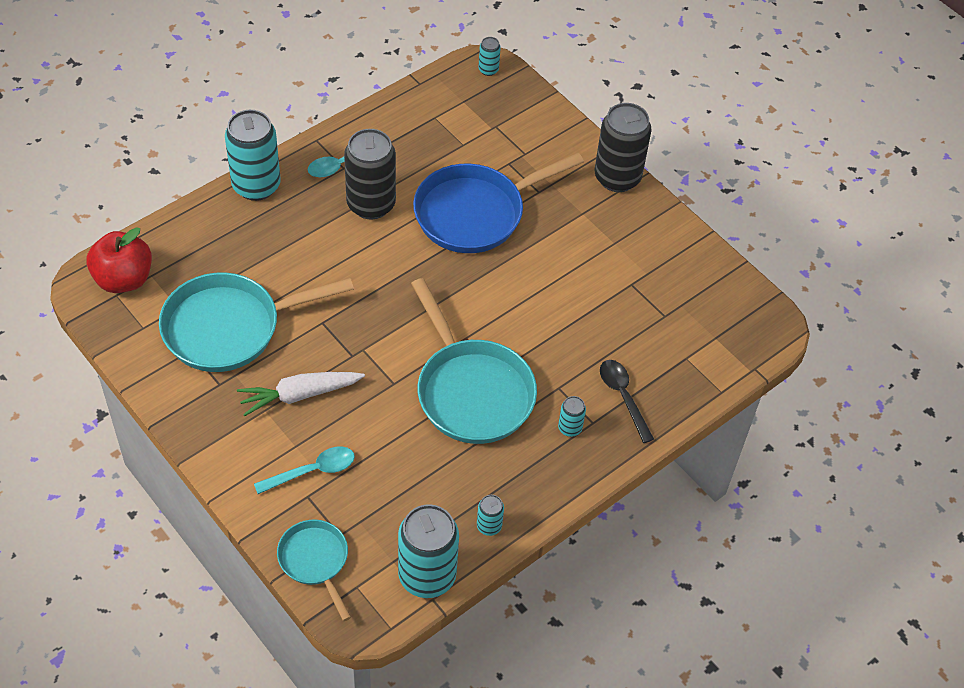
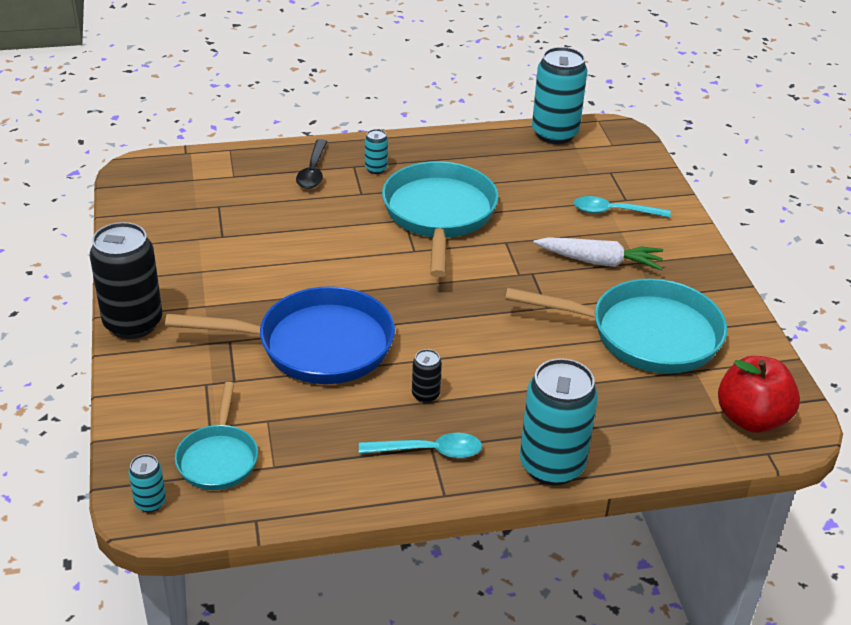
camera: 150 degrees left, 15 degrees down
turquoise pan [277,520,351,621] -> turquoise pan moved to [175,382,258,490]
black can [344,129,396,219] -> black can [412,349,442,403], size x0.45
turquoise can [477,495,504,536] -> none

